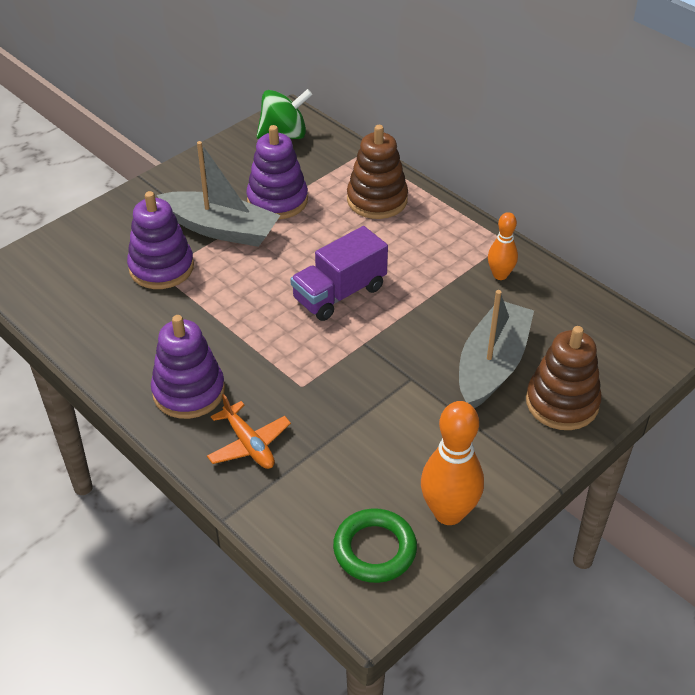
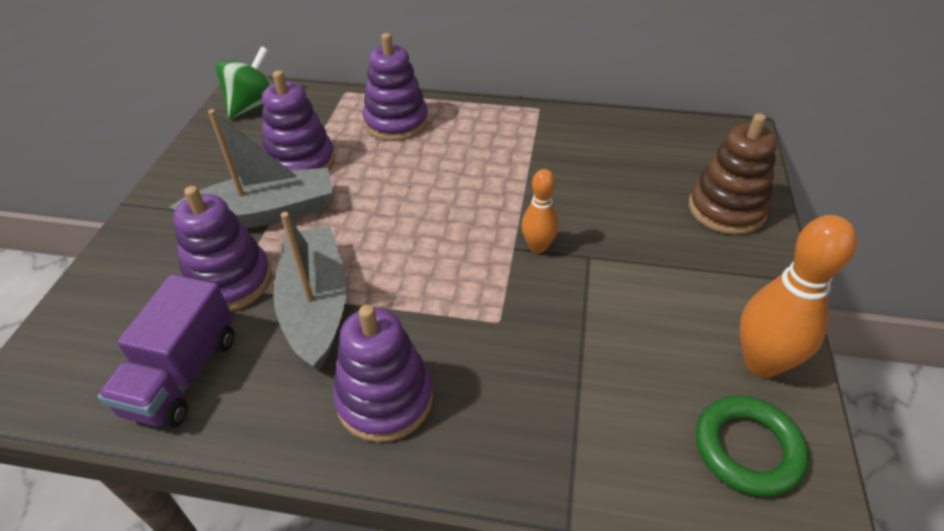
camera: 35 degrees left, 0 degrees up
orange plane [207,394,291,469] -> none
purple truck [290,226,388,321] -> purple truck moved to [98,274,234,428]
brown stacking toy [347,125,408,219] -> purple stacking toy [363,33,428,141]
grey boat [459,290,534,408] -> grey boat moved to [273,212,347,370]
orange bowling pin [488,212,518,280] -> orange bowling pin moved to [521,169,559,253]

